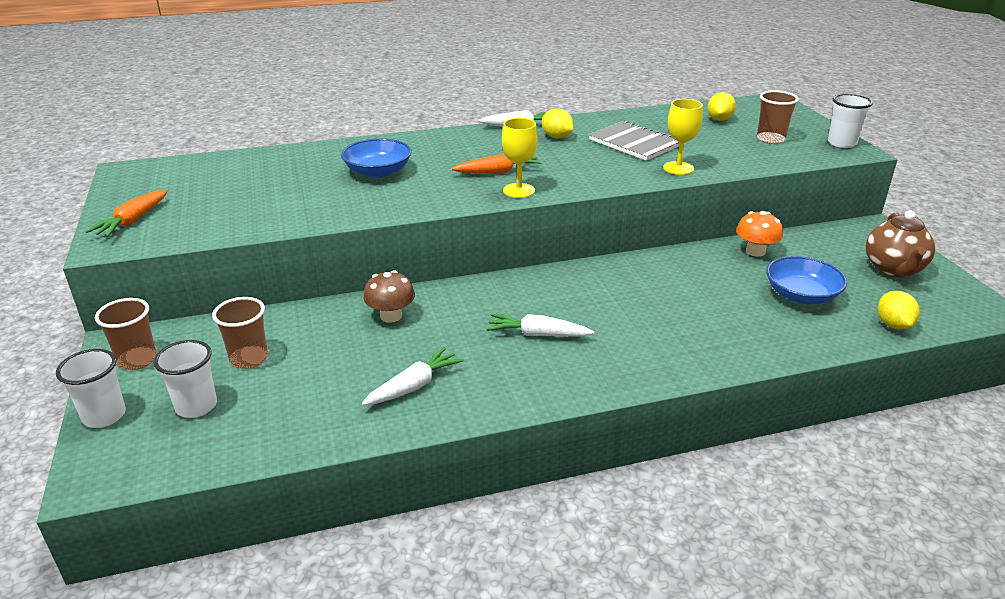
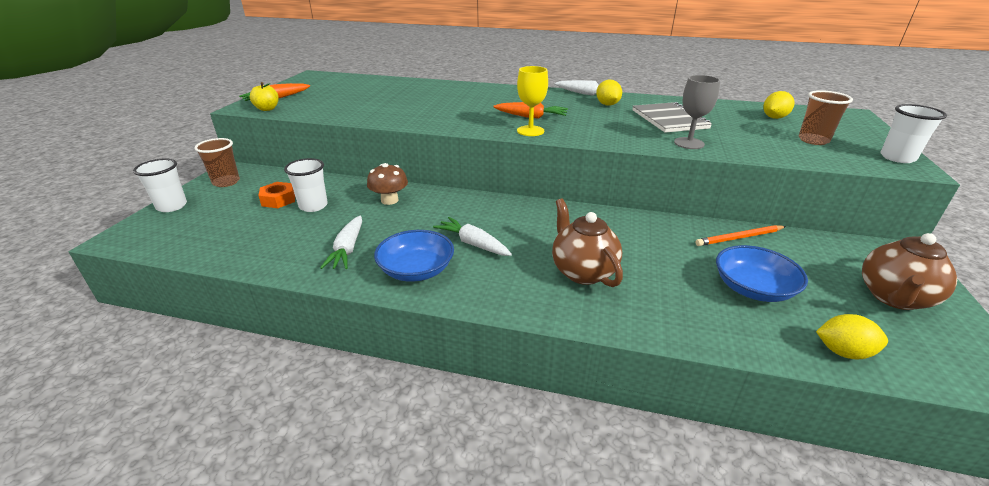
camera: 30 degrees right, 0 degrees up
white cup [154,340,217,418] -> white cup moved to [284,158,328,212]
brown cup [212,297,268,369] -> orange nut [258,182,295,208]
blue bowl [341,138,411,178] -> blue bowl moved to [374,230,454,282]
white carrot [361,347,464,406] -> white carrot turned 105 degrees clockwise [320,216,362,269]
yellow goblet [663,99,703,175] -> grey goblet [674,75,720,149]
orange mushroom [736,211,783,257] -> orange pencil [695,225,786,246]
yellow lemon [878,291,920,330] -> yellow lemon turned 75 degrees clockwise [816,314,888,360]
none -> yellow apple [250,82,279,111]
none -> brown teapot [552,199,623,287]

